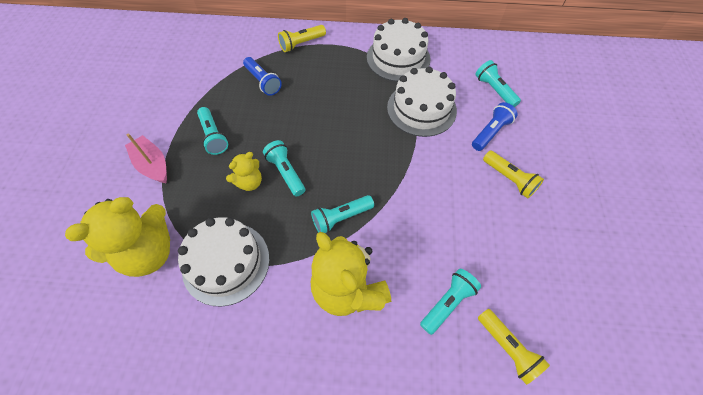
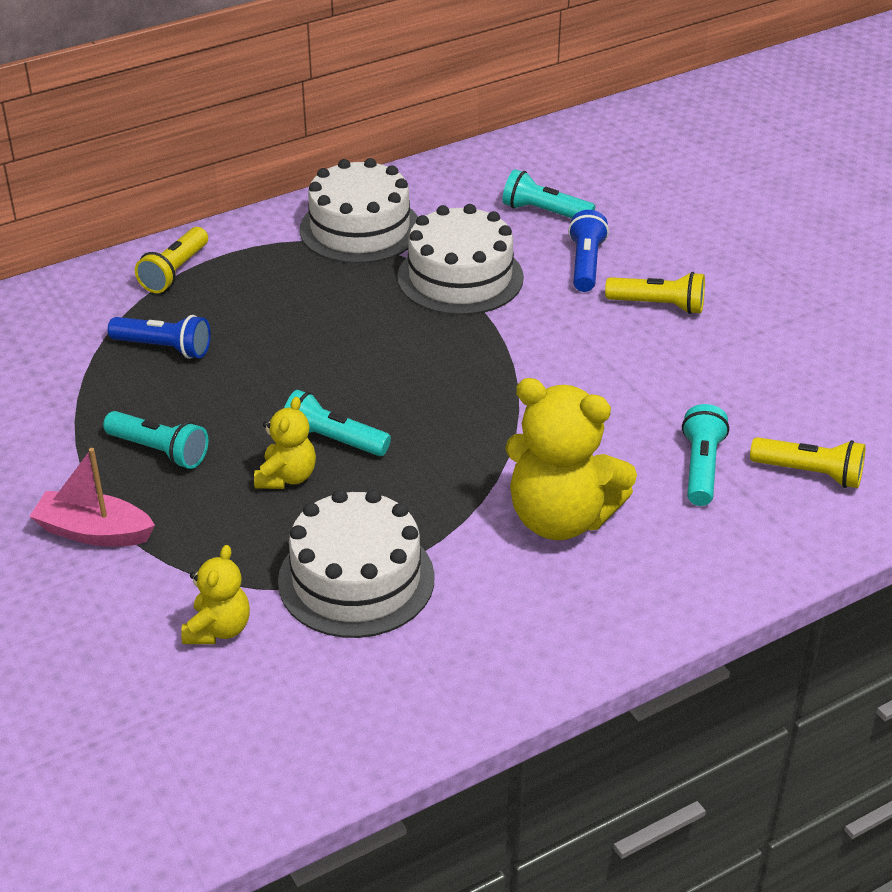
camera: 35 degrees left, 20 degrees down
yellow teddy bear [65,197,170,277] -> yellow teddy bear [181,545,250,644], size x0.52
turquoise flashlight [311,195,374,233] -> none

